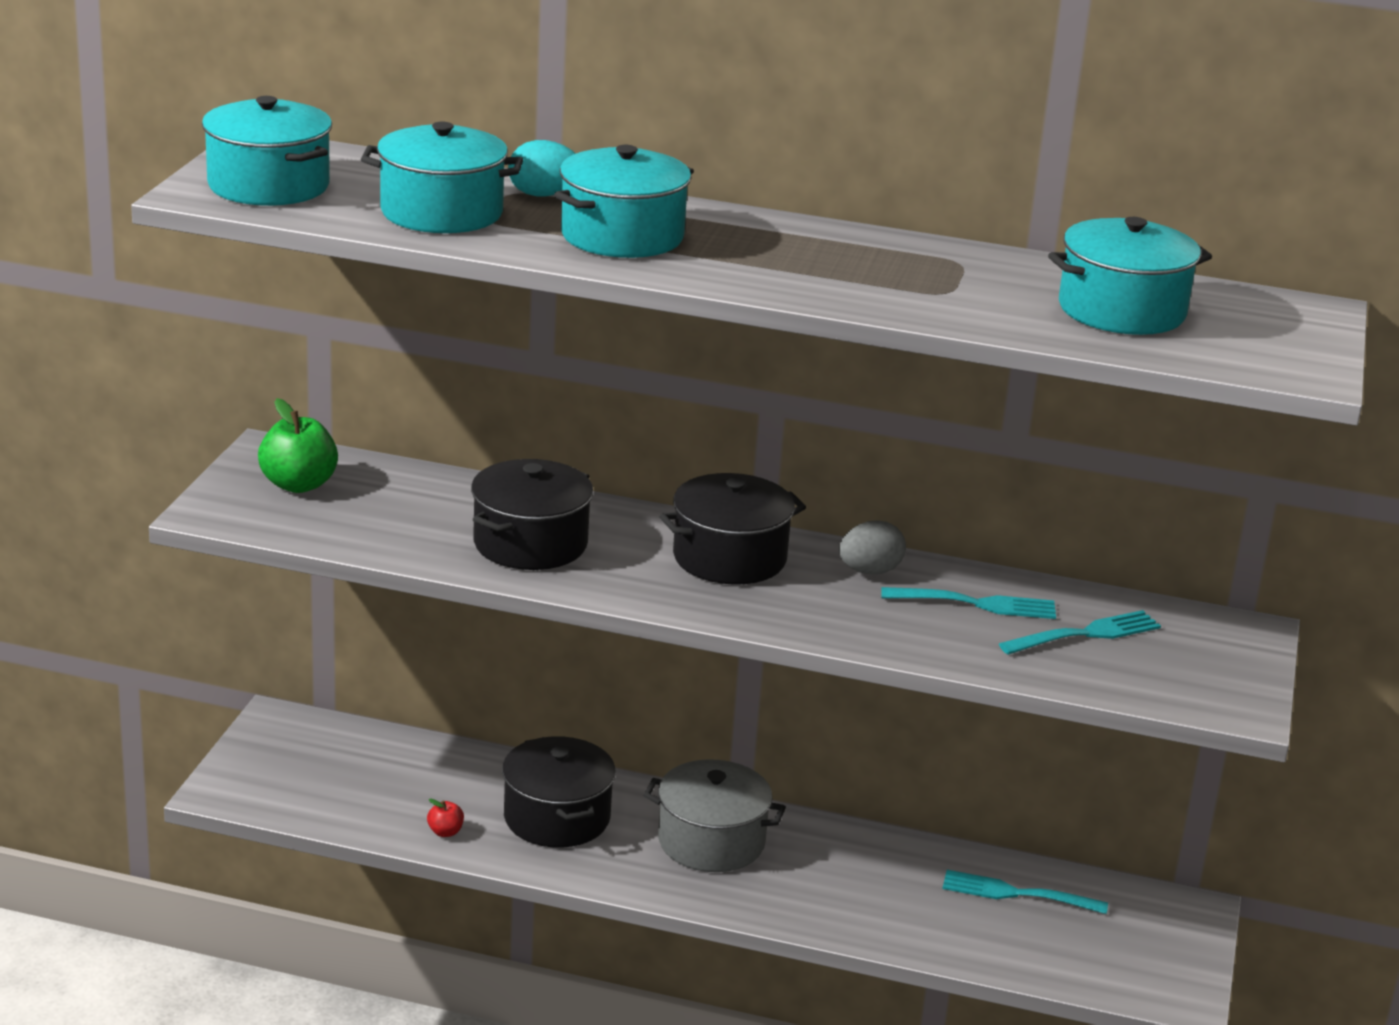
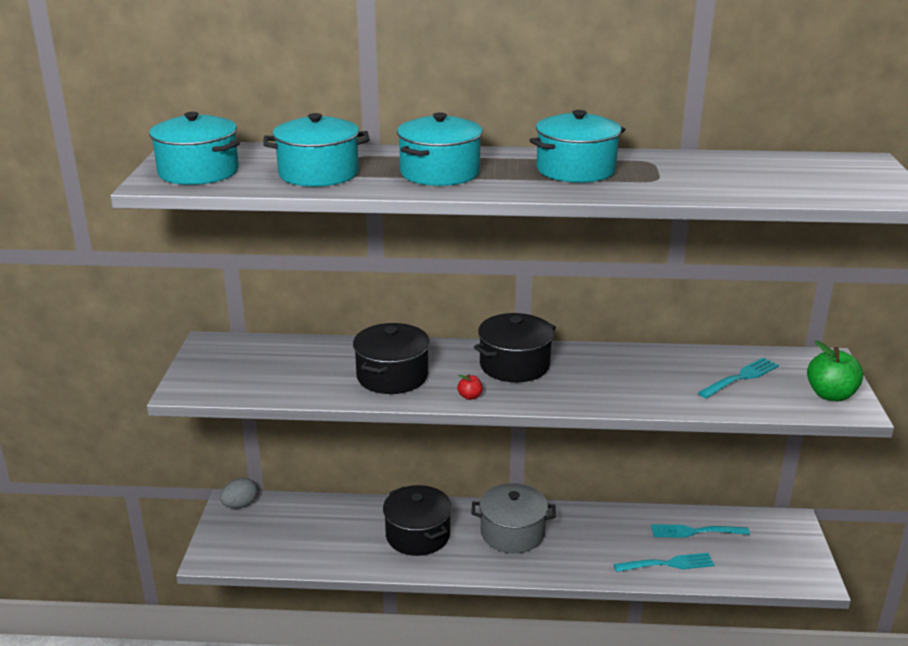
camera: 10 degrees left, 0 degrees up
green apple [258,398,338,493] -> green apple moved to [807,341,863,401]
red apple [427,799,464,837] -> red apple moved to [457,374,483,400]
turquoise egg [508,140,576,196] -> none
grey egg [839,520,906,575] -> grey egg moved to [220,478,257,508]
turquoise fork [881,587,1056,619] -> turquoise fork moved to [614,553,715,572]
turquoise pot [1048,217,1212,335] -> turquoise pot moved to [529,110,625,183]

